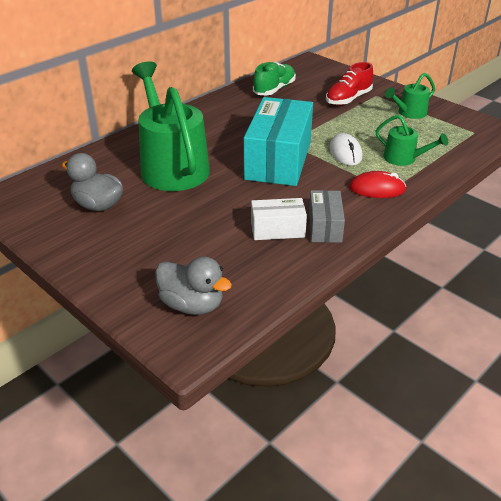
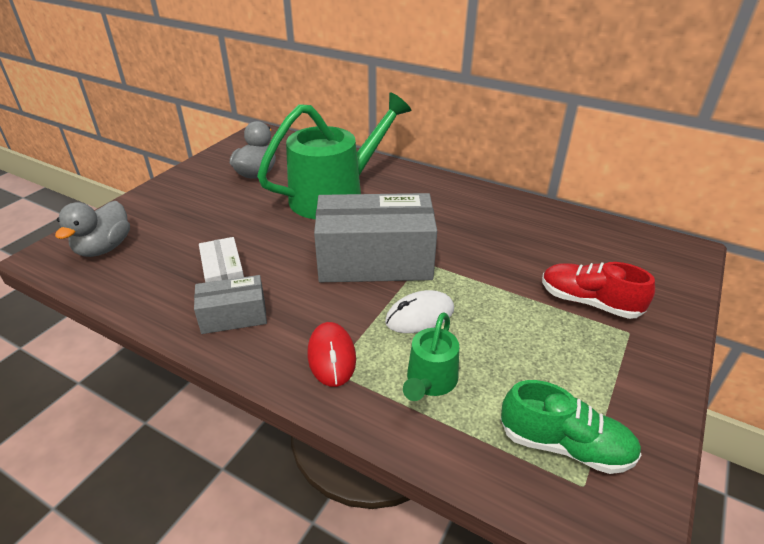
camera: 75 degrees right, 0 degrees up
turquoise box [244,97,313,186] -> grey box [314,193,437,282]
green shoe [253,62,296,95] -> green shoe moved to [501,380,641,474]
green watering can [385,73,435,119] -> none

